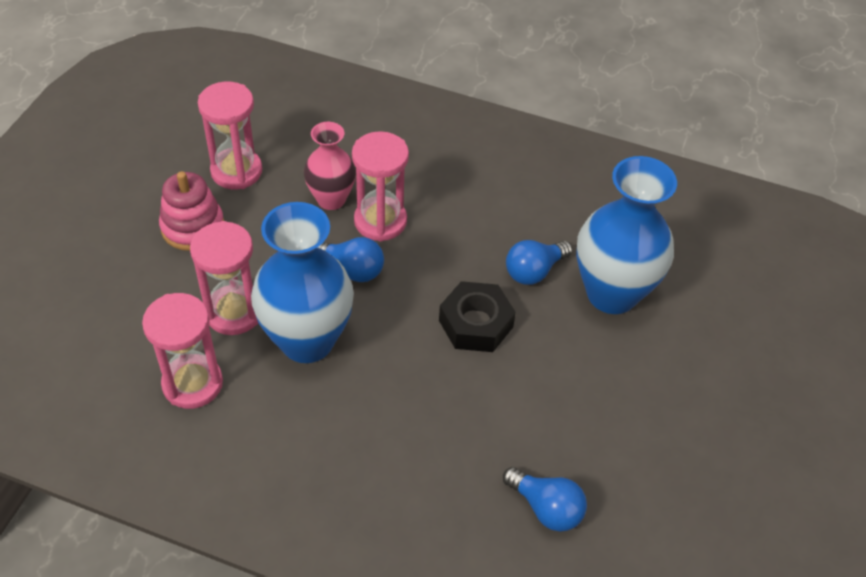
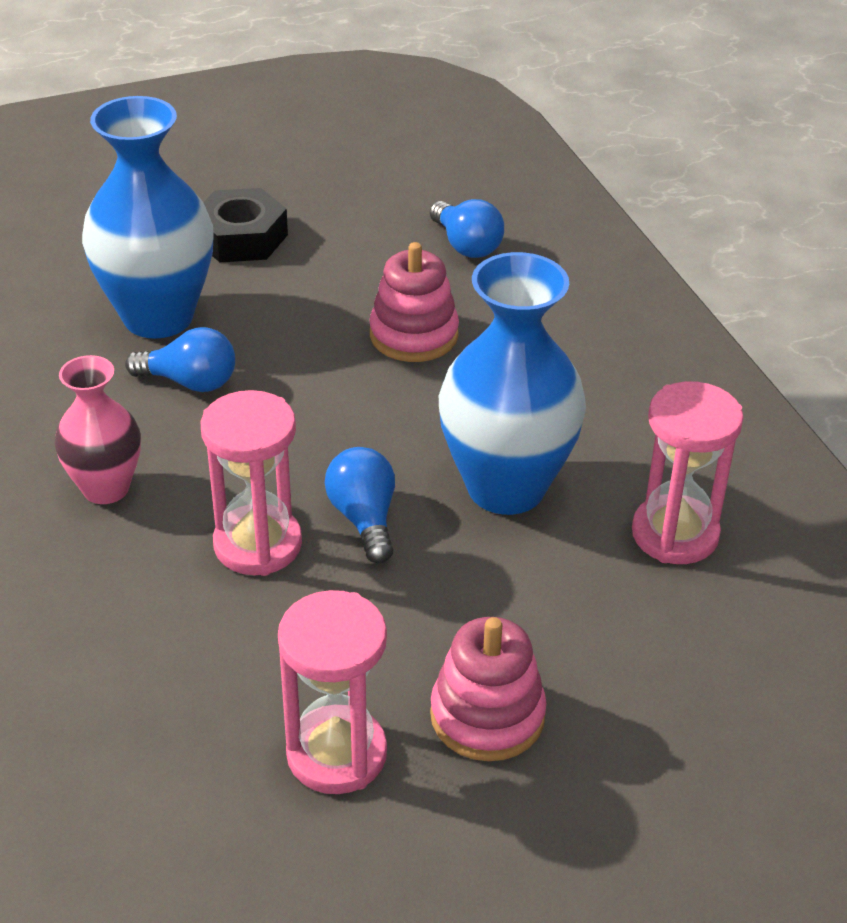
camera: 130 degrees left, 10 degrees down
pink hourglass [190,221,258,335] -> none
pink vase [304,122,356,210] -> pink vase moved to [54,355,141,504]
black nut [439,281,516,352] -> black nut moved to [203,188,288,262]
blue light bulb [503,467,587,532] -> blue light bulb turned 150 degrees clockwise [430,199,504,258]
none -> pink stacking toy [369,242,459,362]

